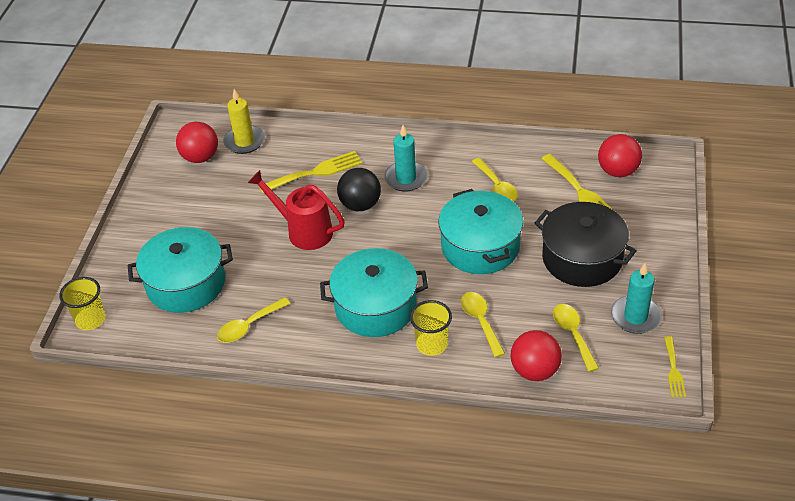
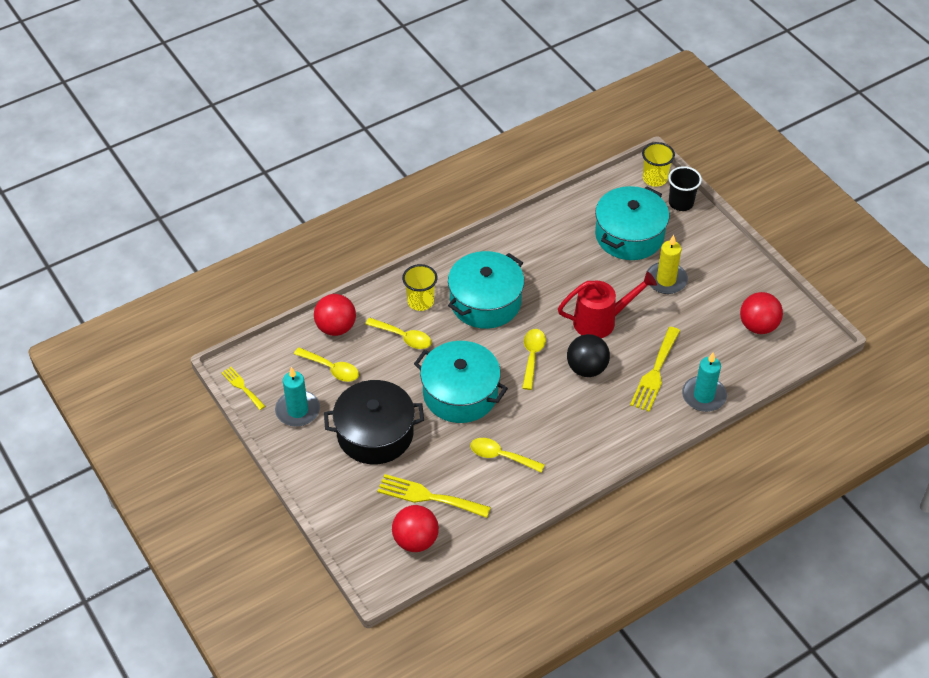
camera: 135 degrees right, 5 degrees up
yellow spoon [217,297,290,343] -> yellow spoon moved to [522,329,546,390]
yellow candle [223,89,265,154] -> yellow candle moved to [647,235,688,294]
turquoise candle [384,125,428,192] -> turquoise candle moved to [682,352,727,412]
none -> black cup [668,166,702,211]

